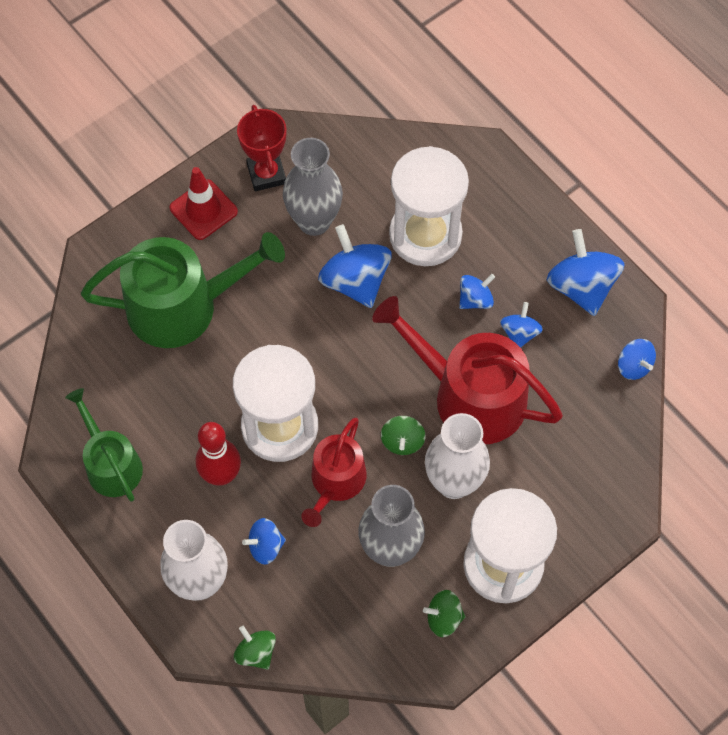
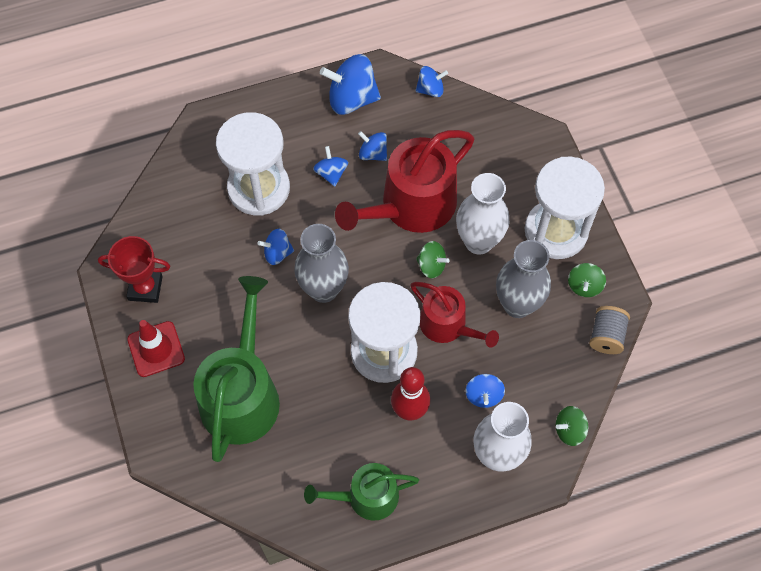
camera: 70 degrees left, 0 degrees up
grey vase [283,138,343,236] -> grey vase moved to [294,224,349,303]
blue spinning top [318,224,392,308] -> blue spinning top [257,229,294,265], size x0.55
none -> grey spool [589,306,630,354]

